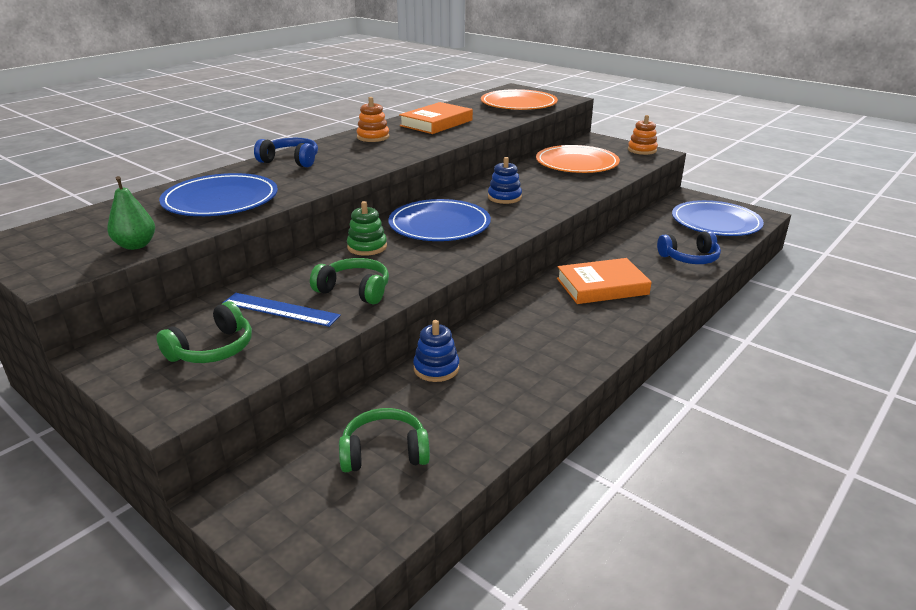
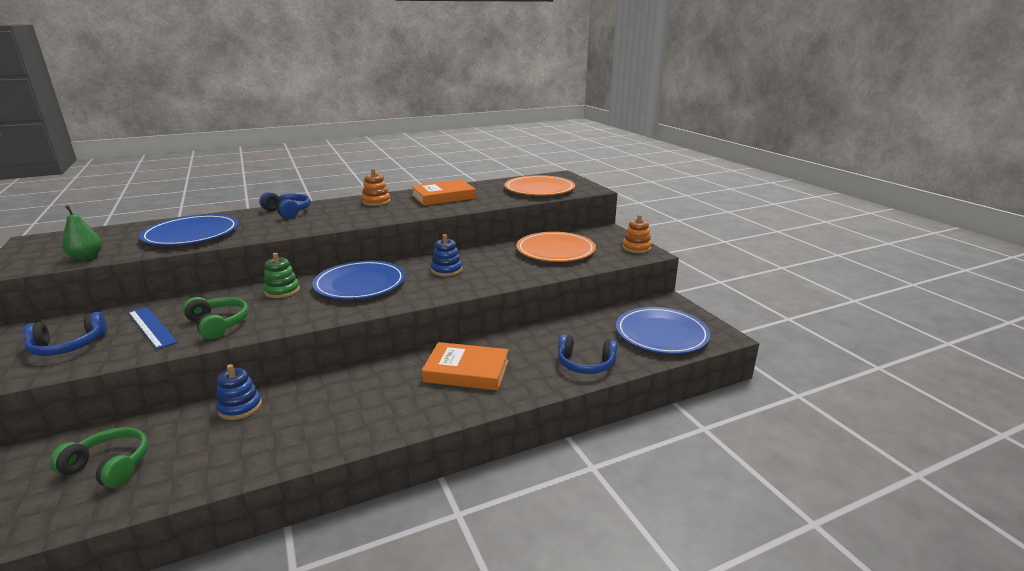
camera: 25 degrees right, 5 degrees down
green headphones [156,301,252,363] -> blue headphones [23,312,107,356]

